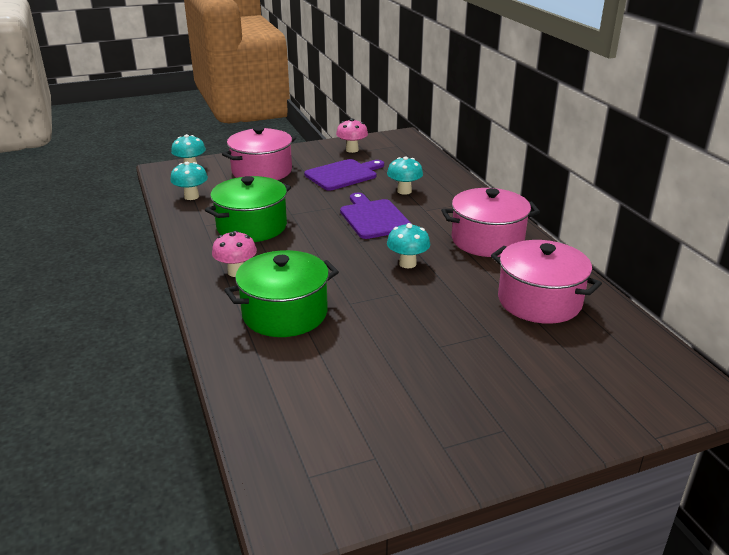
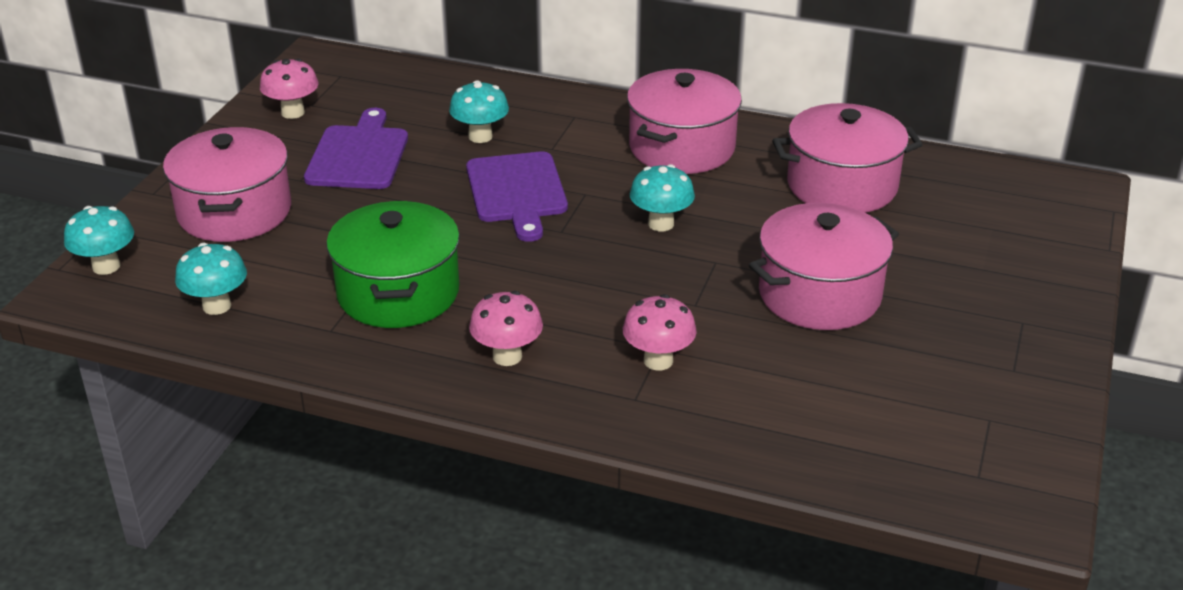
camera: 50 degrees left, 5 degrees up
green pot [224,250,339,337] -> pink mushroom [623,294,697,370]
purple cutting board [340,193,412,239] -> purple cutting board turned 120 degrees counterclockwise [466,151,568,242]
none -> pink pot [749,203,899,330]

